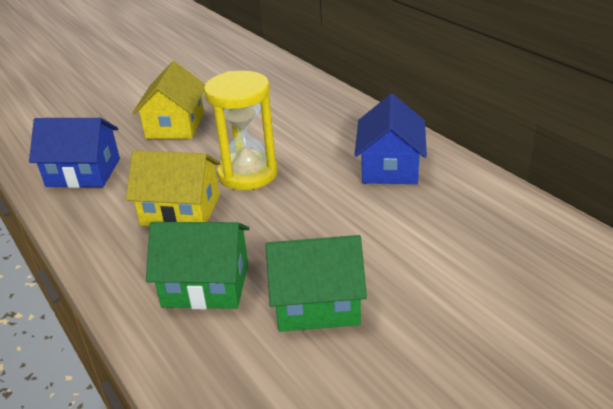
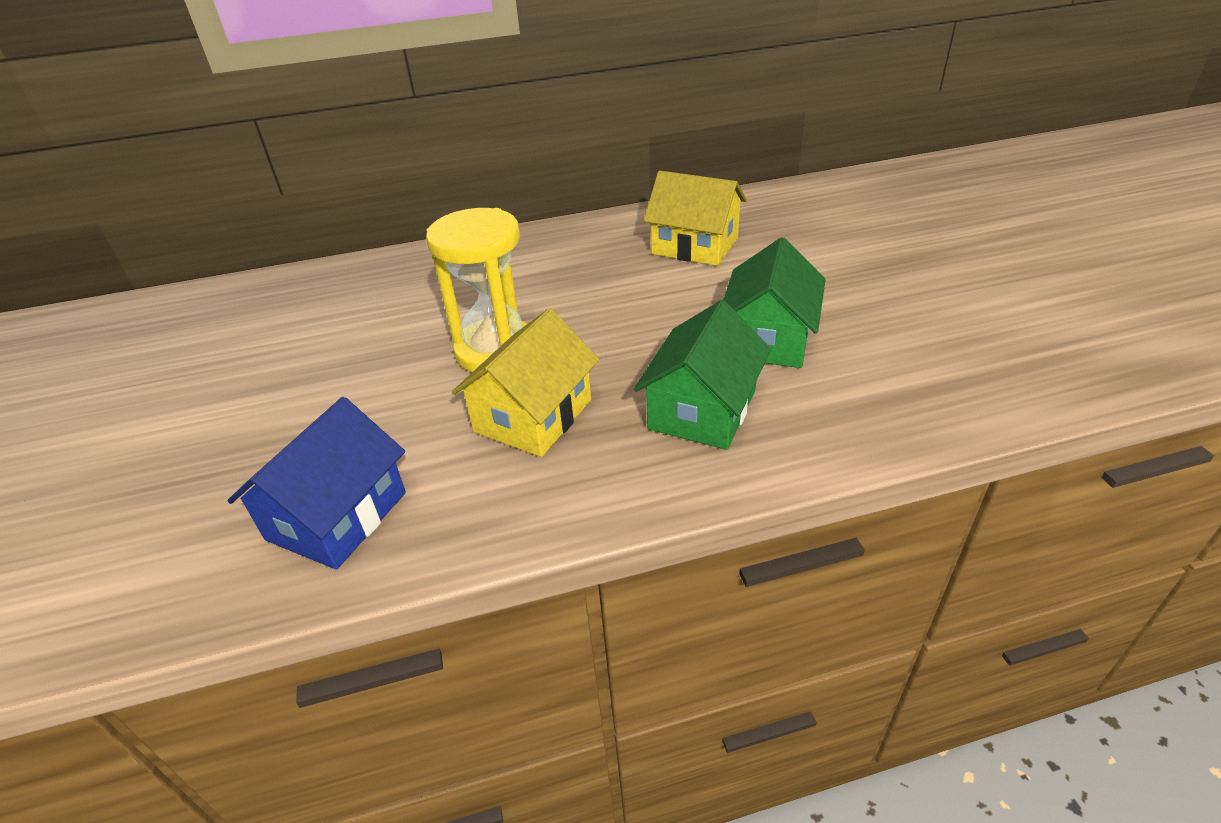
camera: 70 degrees left, 5 degrees up
yellow house [132,61,205,139] -> yellow house moved to [644,171,747,266]
blue house [354,94,427,184] -> none

